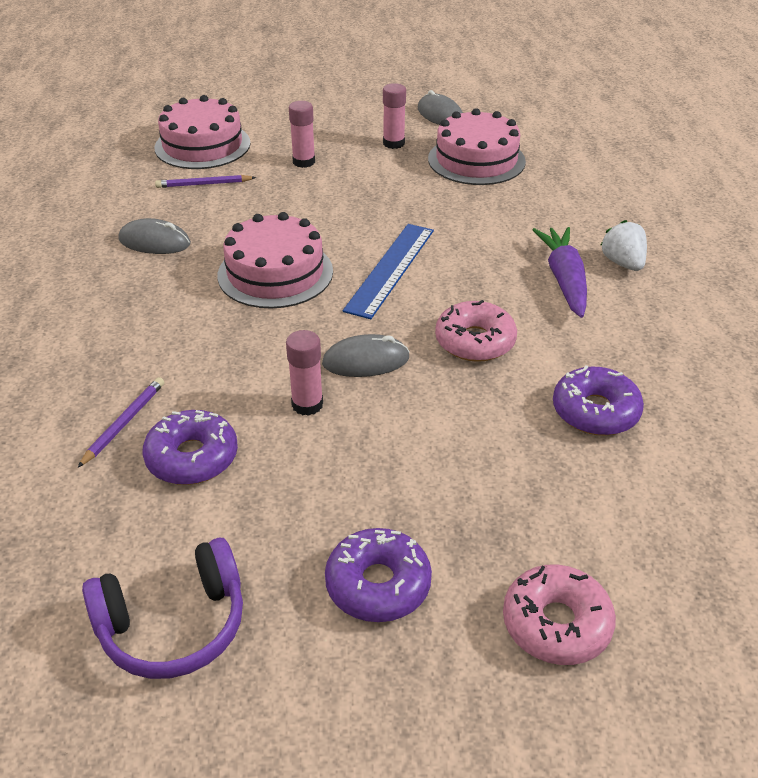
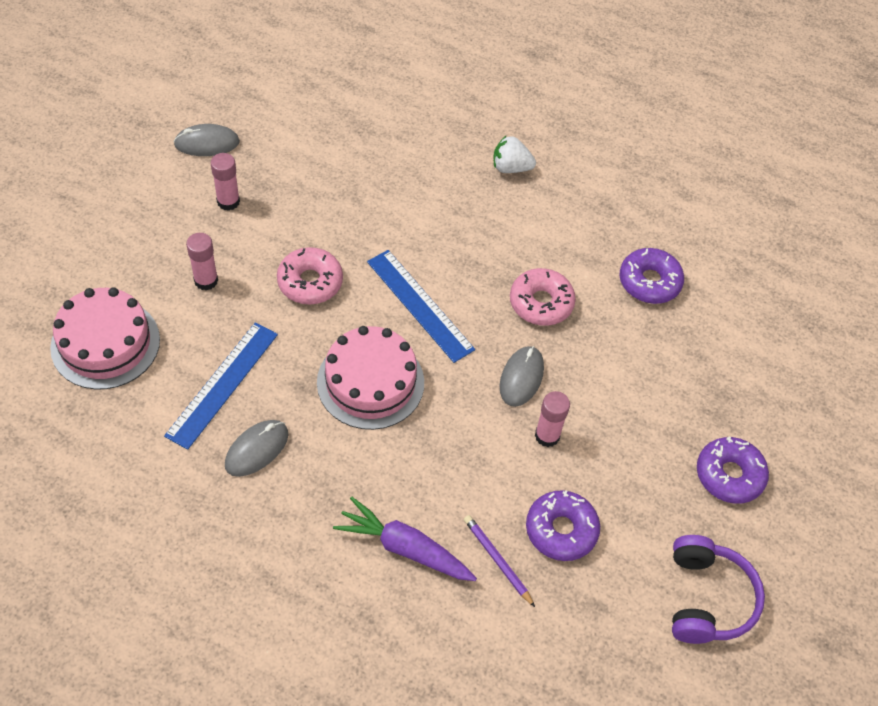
camera: 65 degrees left, 15 degrees up
purple pencil [155,175,256,188] -> none
pink cake [428,108,526,185] -> none
pink donut [503,565,616,665] -> pink donut moved to [277,247,343,304]
purple carrot [533,227,587,318] -> purple carrot moved to [333,496,477,581]
none -> blue ruler [164,322,278,450]

